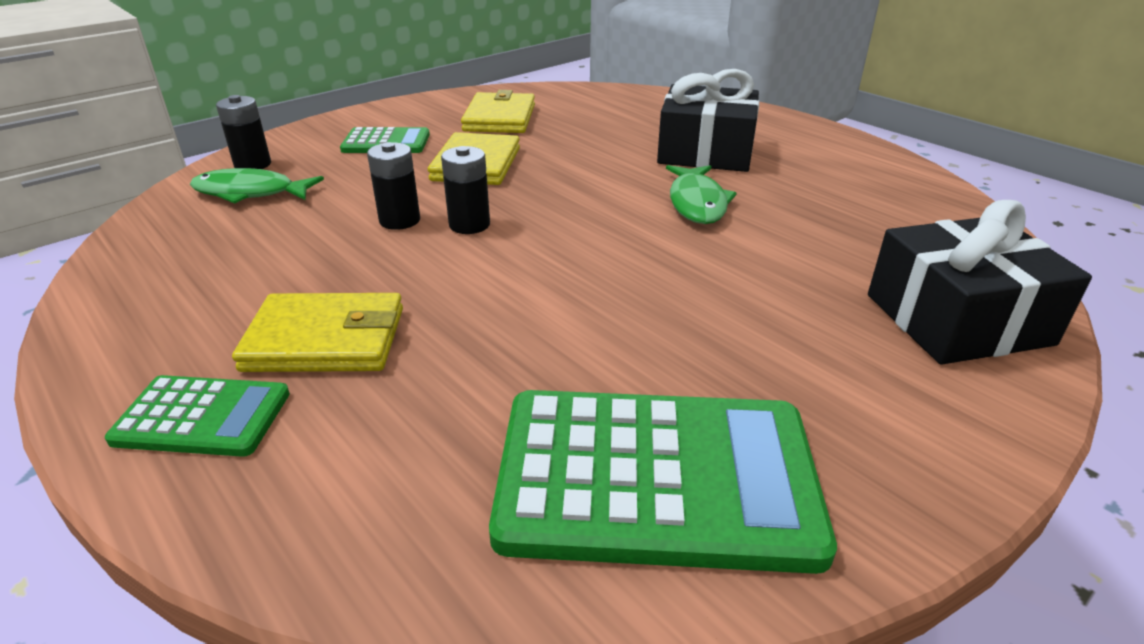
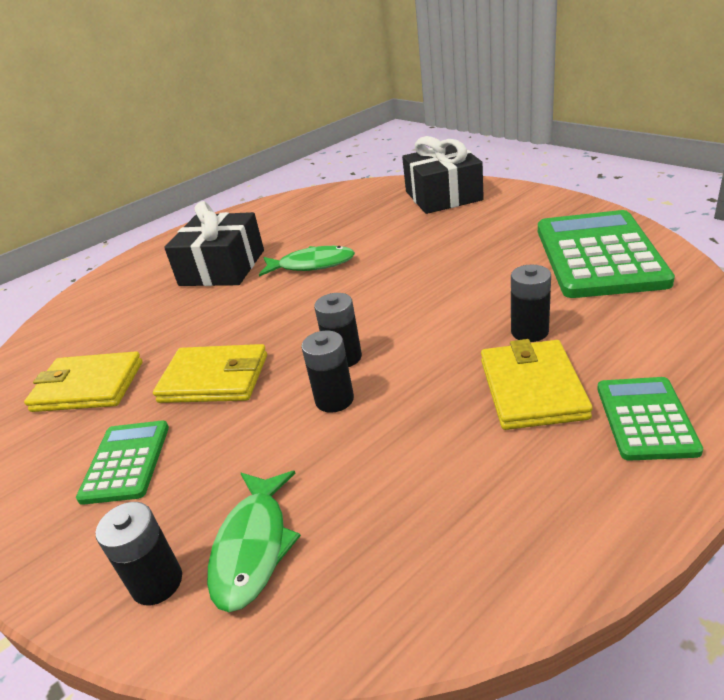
camera: 85 degrees left, 0 degrees up
none -> black battery [511,265,551,342]

